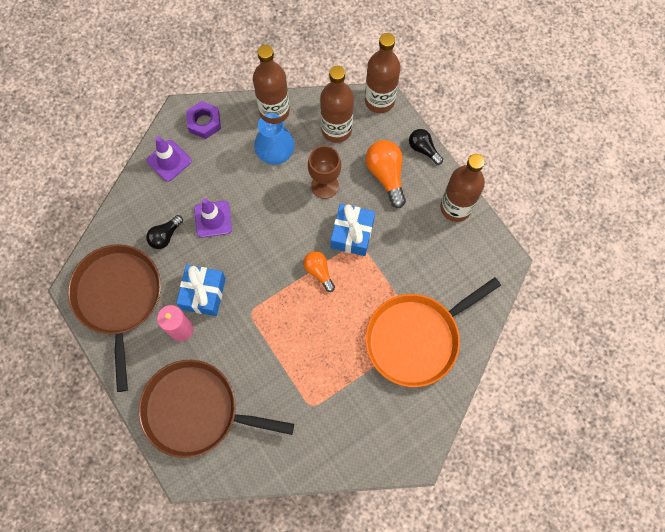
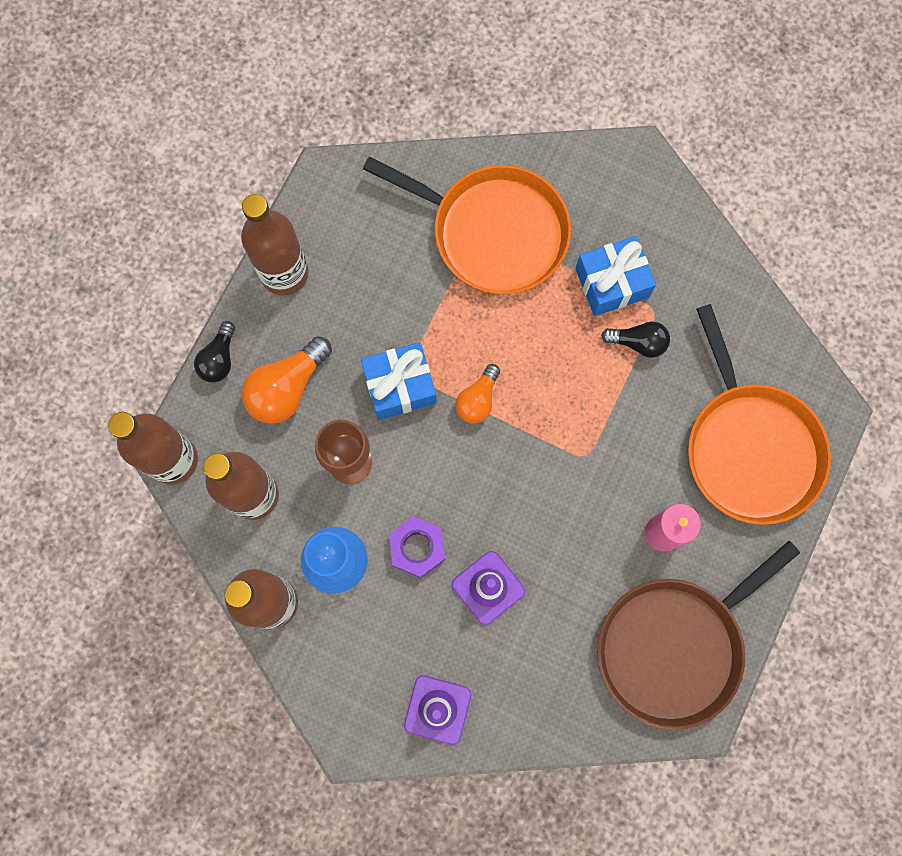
camera: 120 degrees left, 5 degrees up
brown pan [139,360,294,458] -> orange pan [688,304,831,525]
black light bulb [146,215,183,249] -> black light bulb moved to [601,321,670,358]
blue gift [176,265,226,316] -> blue gift moved to [575,236,656,316]
purple nut [186,101,221,139] -> purple nut moved to [389,516,445,578]

